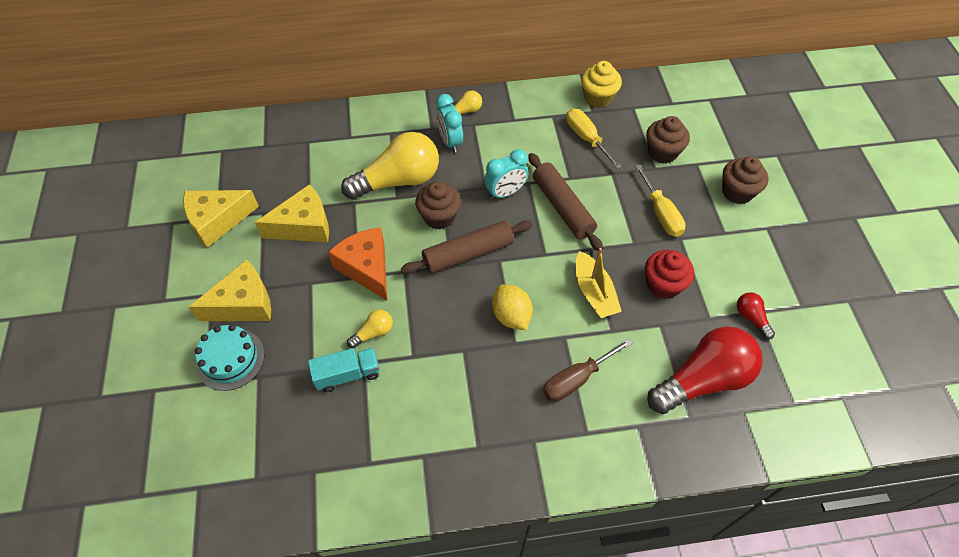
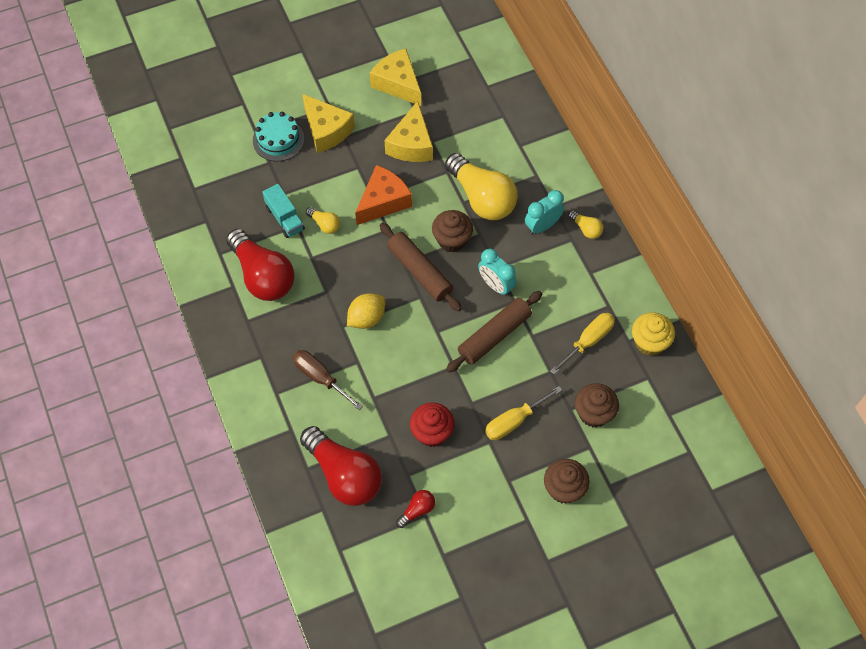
camera: 75 degrees right, 5 degrees up
yellow cheese [255,184,329,242] -> yellow cheese turned 45 degrees clockwise [385,101,433,162]
yellow boat [576,248,622,318] -> none
none -> red light bulb [226,229,294,301]

